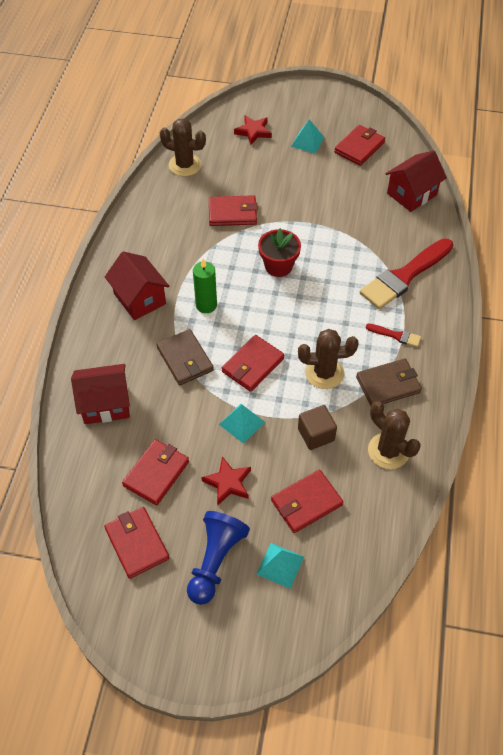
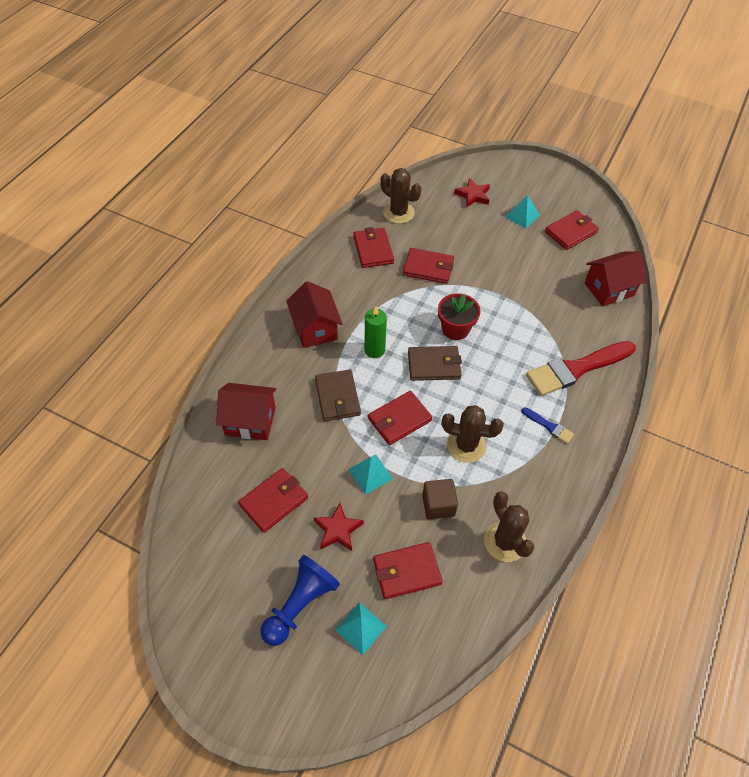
camera: 15 degrees right, 0 degrees up
red wallet [104,507,169,579] -> red wallet moved to [353,227,394,268]
brown wallet [356,359,422,406] -> brown wallet moved to [408,346,462,381]
red brush [366,323,421,347] -> blue brush [521,407,574,444]

